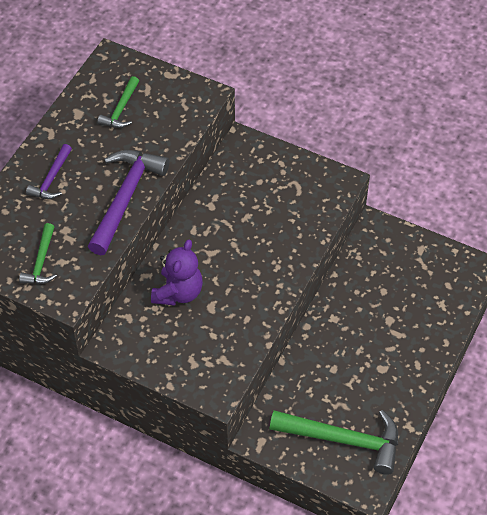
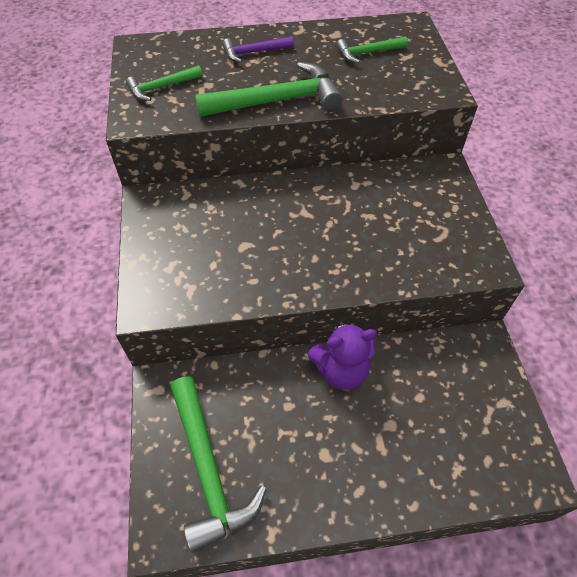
camera: 55 degrees right, 0 degrees up
purple hammer [88,150,169,255] -> green hammer [195,62,343,117]
purple teddy bear [151,239,203,306] -> purple teddy bear moved to [308,321,377,390]

